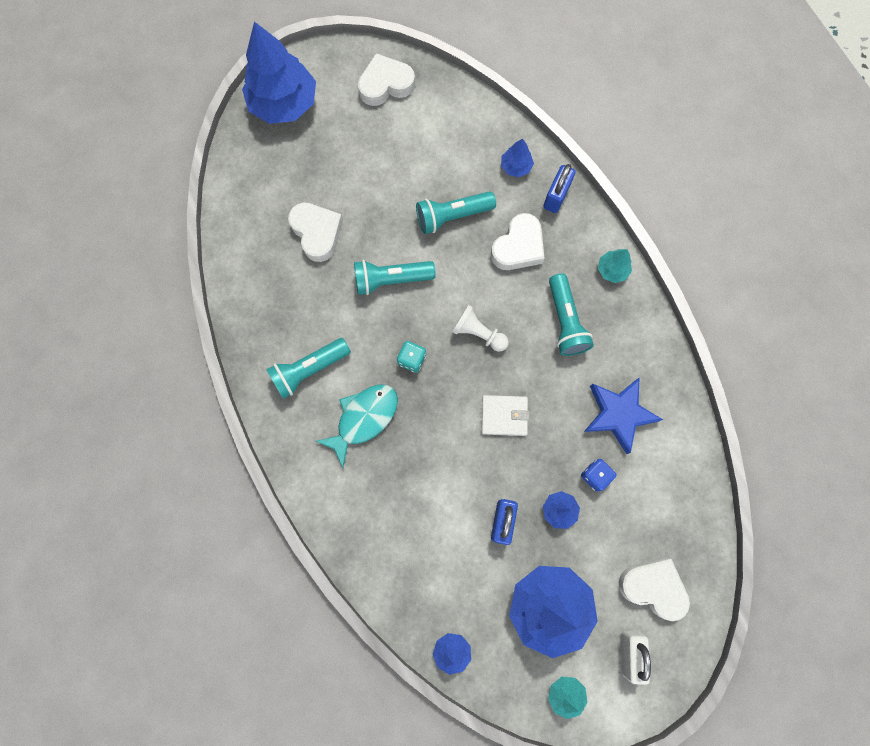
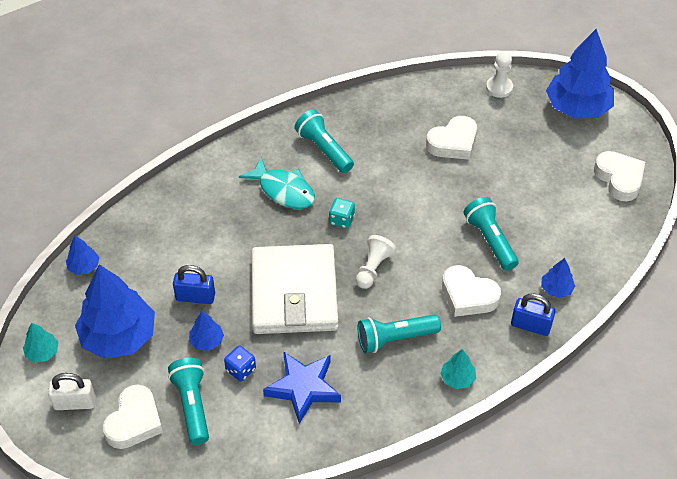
camera: 85 degrees right, 25 degrees down
turquoise flashlight [354,260,436,295] -> turquoise flashlight moved to [168,358,209,445]
white wallet [482,395,529,436] -> white wallet [252,244,339,334], size x2.25
none -> white pawn [486,52,513,98]

